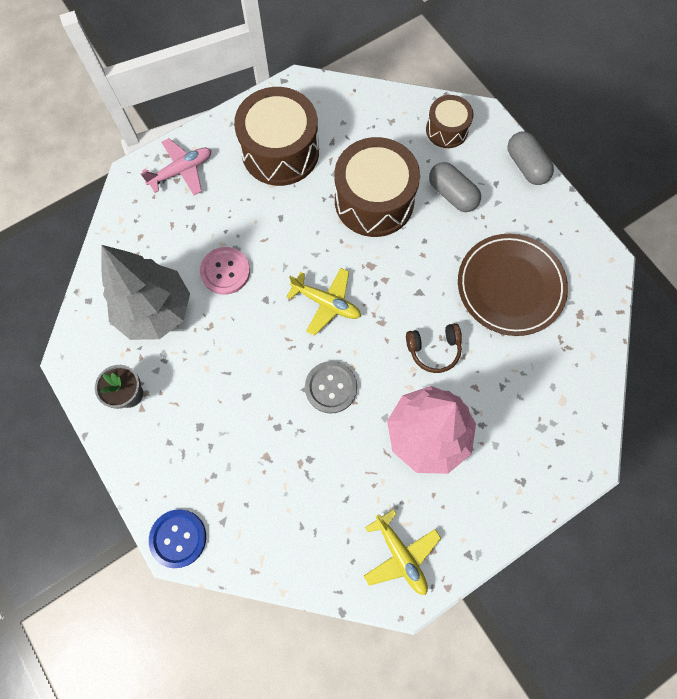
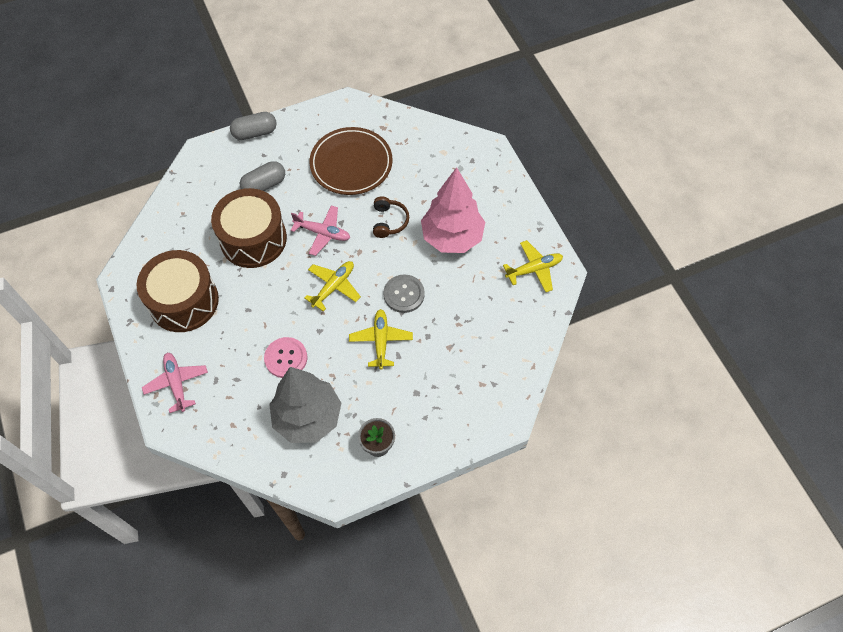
camera: 80 degrees left, 10 degrees down
blue button [149,509,206,568] -> none
brown drum [426,95,473,148] -> none
none -> pink plane [291,206,350,256]
none -> yellow plane [349,309,413,369]

